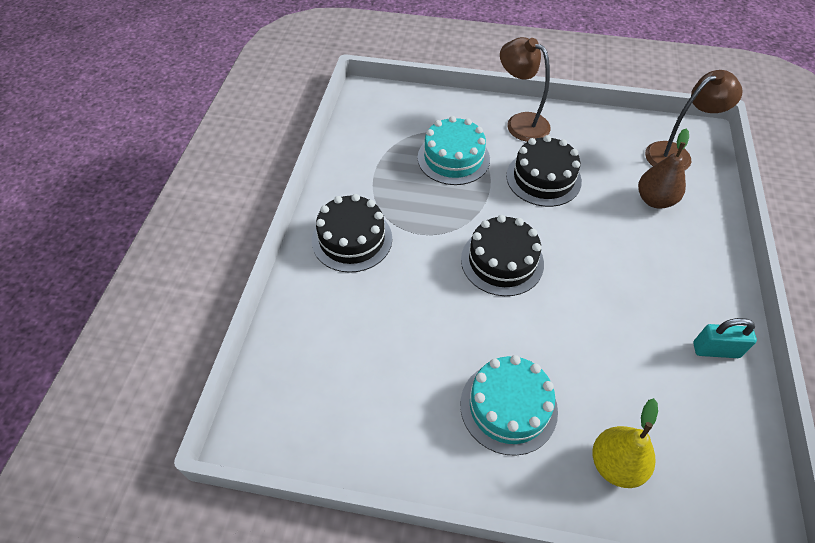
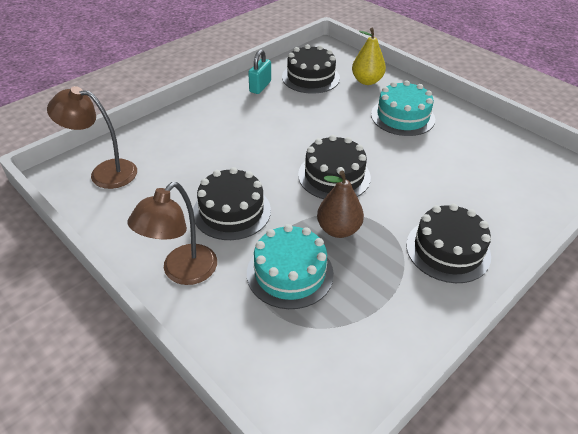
camera: 145 degrees left, 10 degrees down
brown lamp [500,37,551,142] -> brown lamp turned 45 degrees clockwise [128,182,217,285]
brown pear [638,129,689,208] -> brown pear moved to [317,171,364,238]
turquoise padlock [693,318,757,358] -> turquoise padlock turned 75 degrees clockwise [248,49,271,94]
none -> black cake [282,44,340,94]

